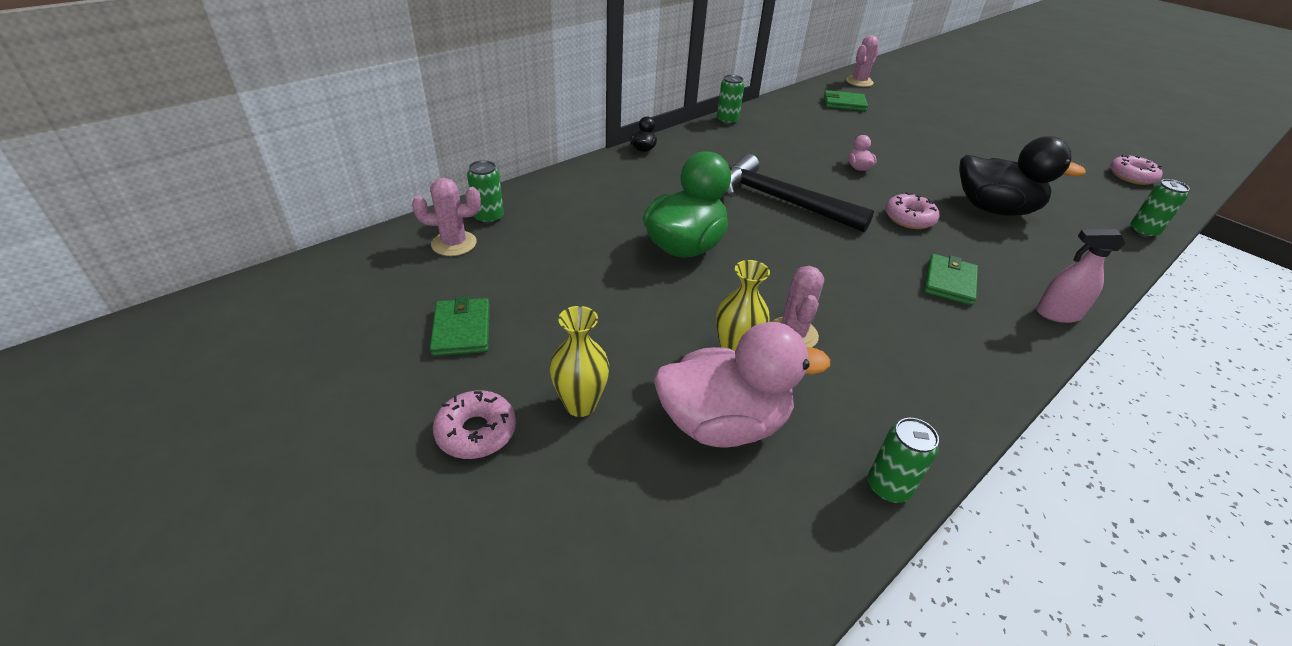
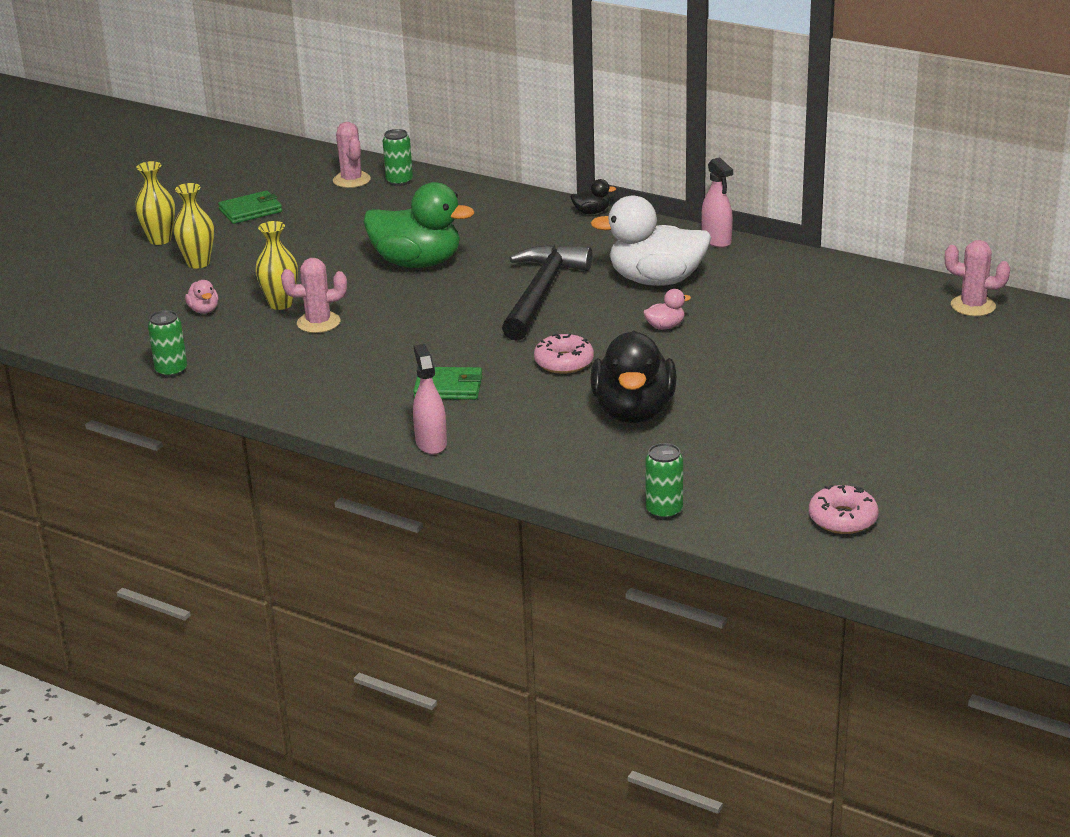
camera: 75 degrees right, 10 degrees down
pink donut [433,390,516,459] -> yellow vase [135,161,175,245]
pink duck [654,322,830,447] -> pink duck [185,280,218,314], size x0.41
green can [717,75,744,125] -> pink spray bottle [701,157,733,248]
green wallet [824,90,868,111] -> none
none -> white duck [591,195,711,286]

